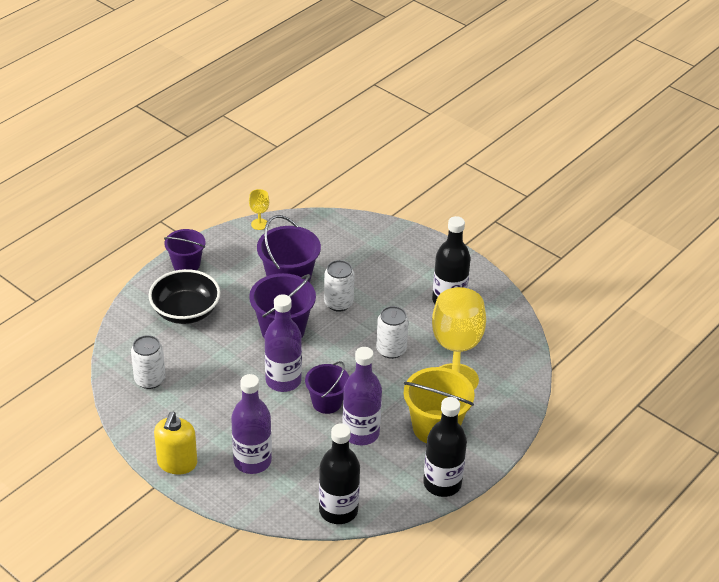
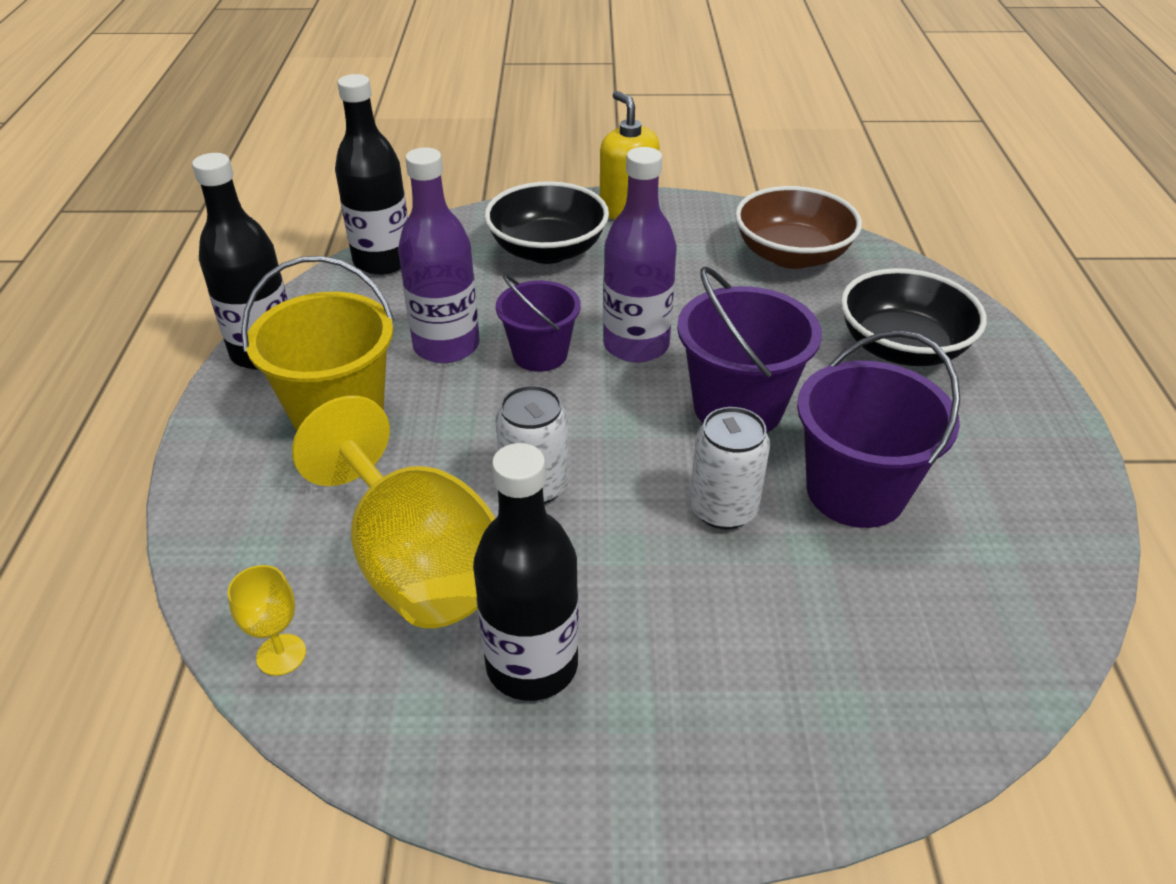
camera: 140 degrees right, 0 degrees up
white can [131,335,166,389] -> brown bowl [735,186,862,269]
purple bucket [164,229,205,270] -> none
purple bottle [231,374,272,474] -> black bowl [484,181,609,264]
yellow goblet [249,189,269,230] -> yellow goblet moved to [227,565,306,676]

